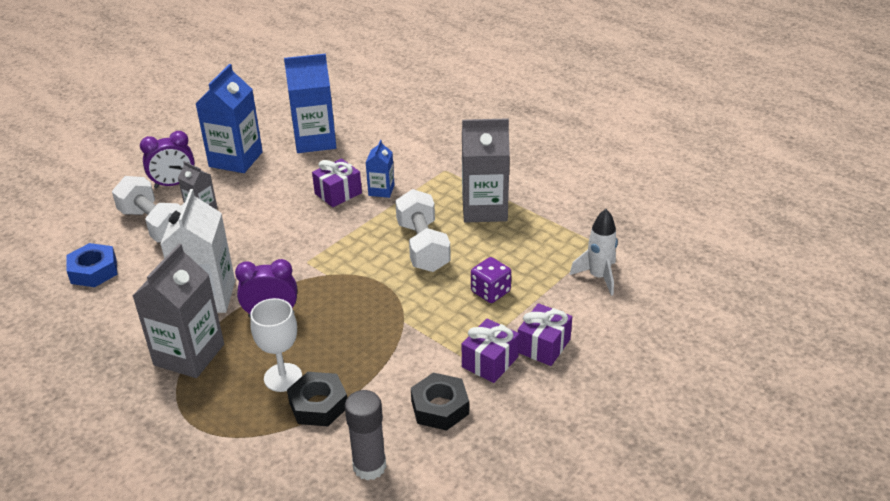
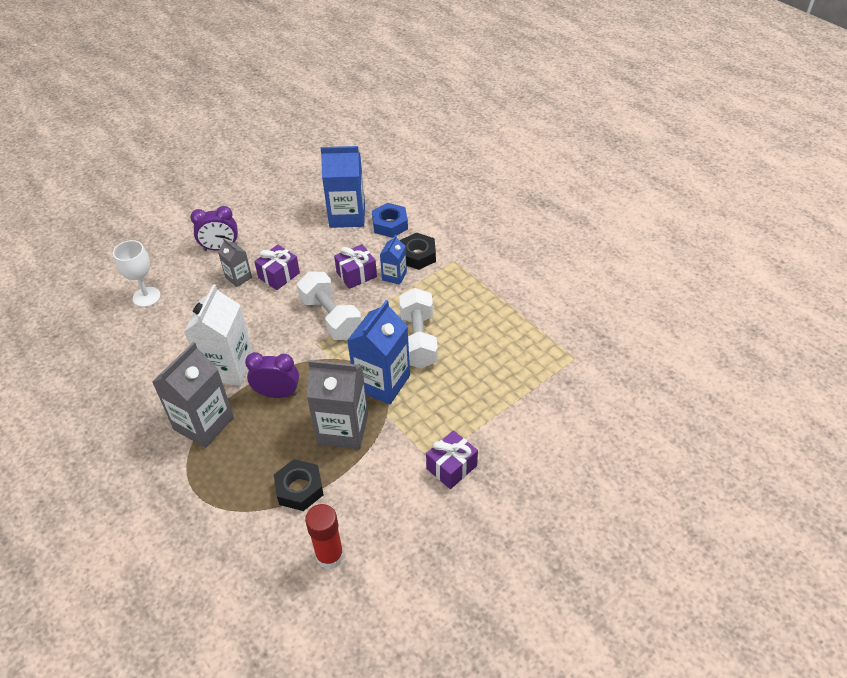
camera: 10 degrees right, 10 degrees up
blue nut [66,243,118,287] -> blue nut moved to [372,203,408,238]
white dumbbell [112,176,180,243] -> white dumbbell moved to [297,272,361,340]
blue carton [195,64,263,173] -> blue carton moved to [347,300,410,405]
white goblet [250,298,302,392] -> white goblet moved to [113,240,161,307]
grey glue stick [345,390,386,481] -> red glue stick [305,504,344,569]
black nut [411,373,469,431] -> black nut moved to [400,233,436,270]
grey carton [462,118,510,222] -> grey carton moved to [307,360,368,449]
purple dice [471,257,511,303] -> none
purple gift [518,303,572,366] -> purple gift moved to [254,245,300,290]
white rocket [570,209,618,296] -> none

